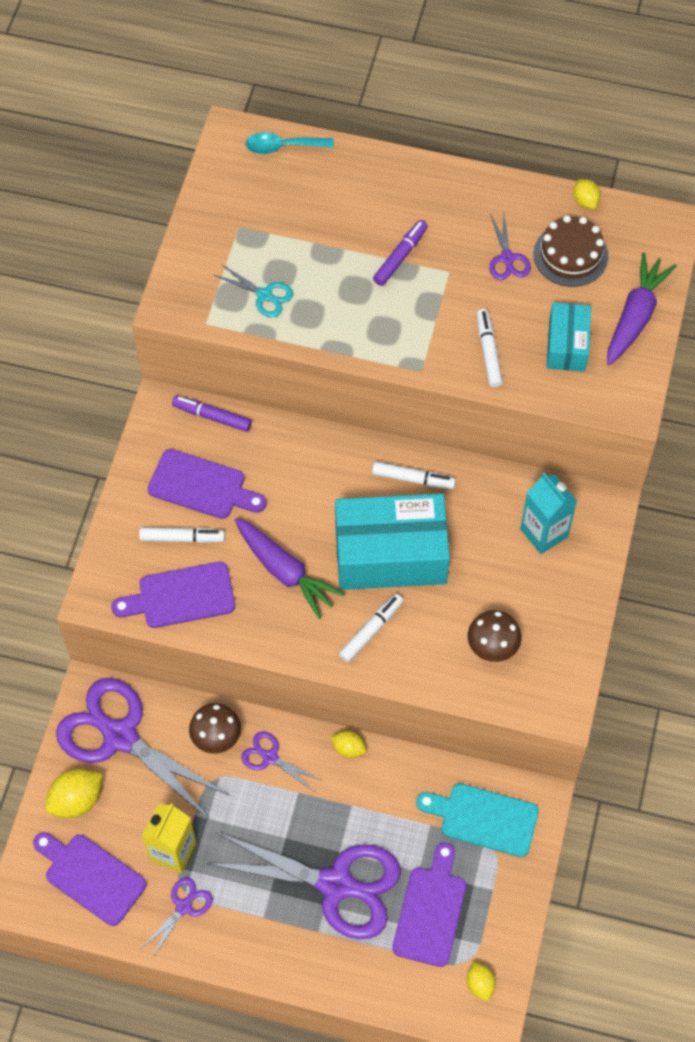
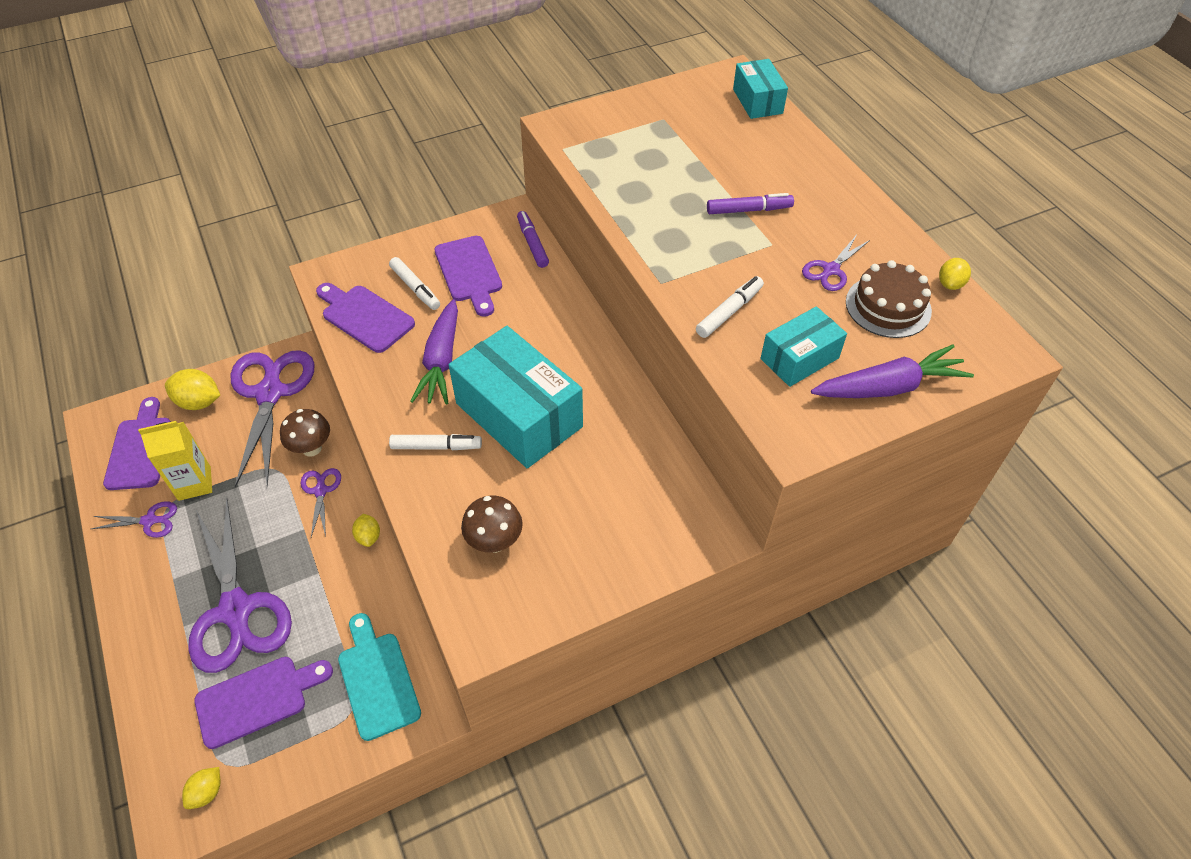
camera: 50 degrees right, 10 degrees down
turquoise scissors [214,264,294,317] -> none
turquoise spoon [245,132,334,154] -> turquoise box [733,59,788,119]
white marker [372,462,456,489] -> none
turquoise carton [520,473,577,554] -> none

